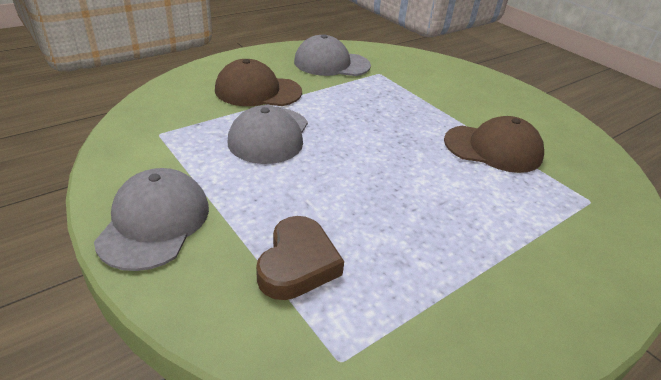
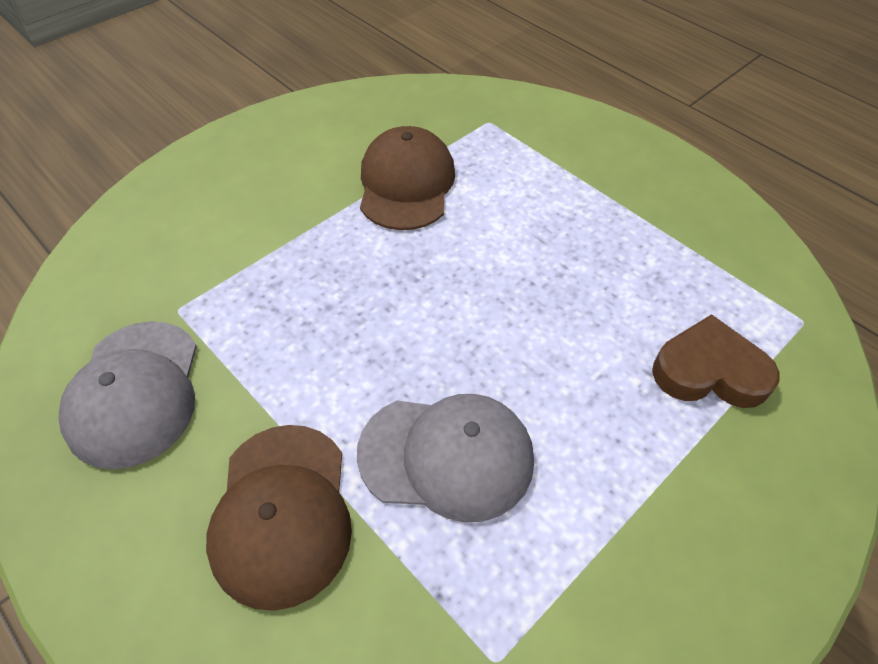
camera: 95 degrees left, 15 degrees up
grey cap [94,168,209,271] -> none

